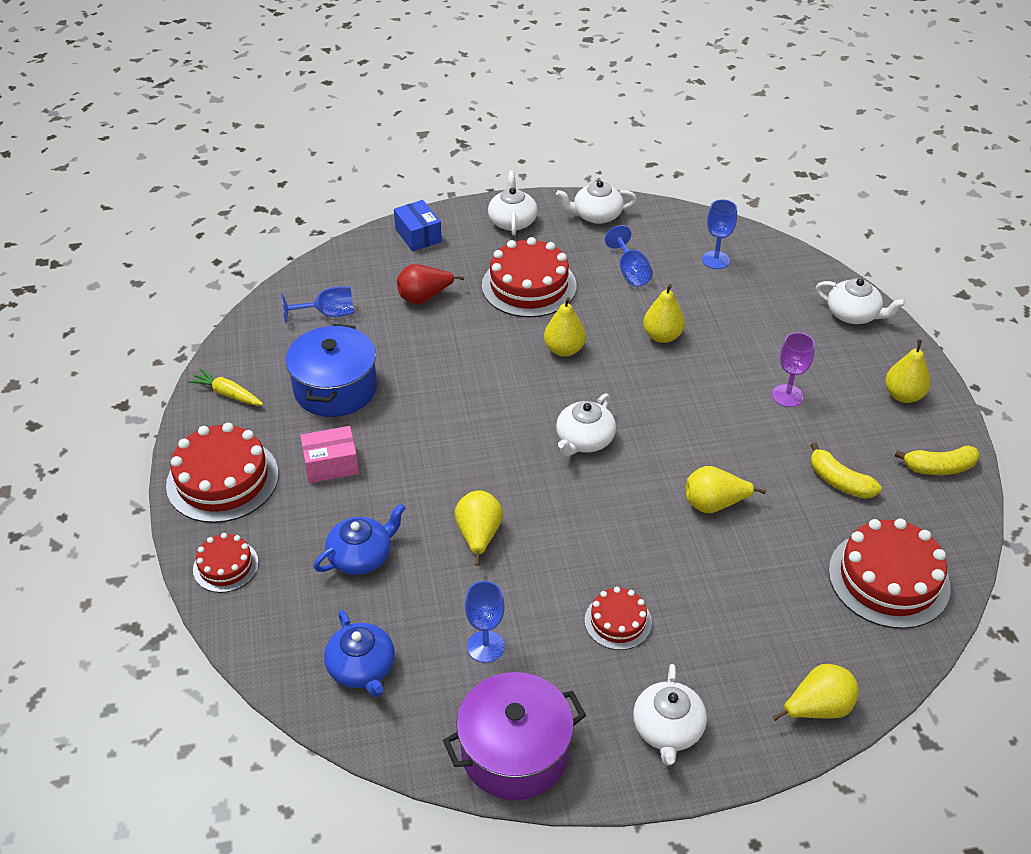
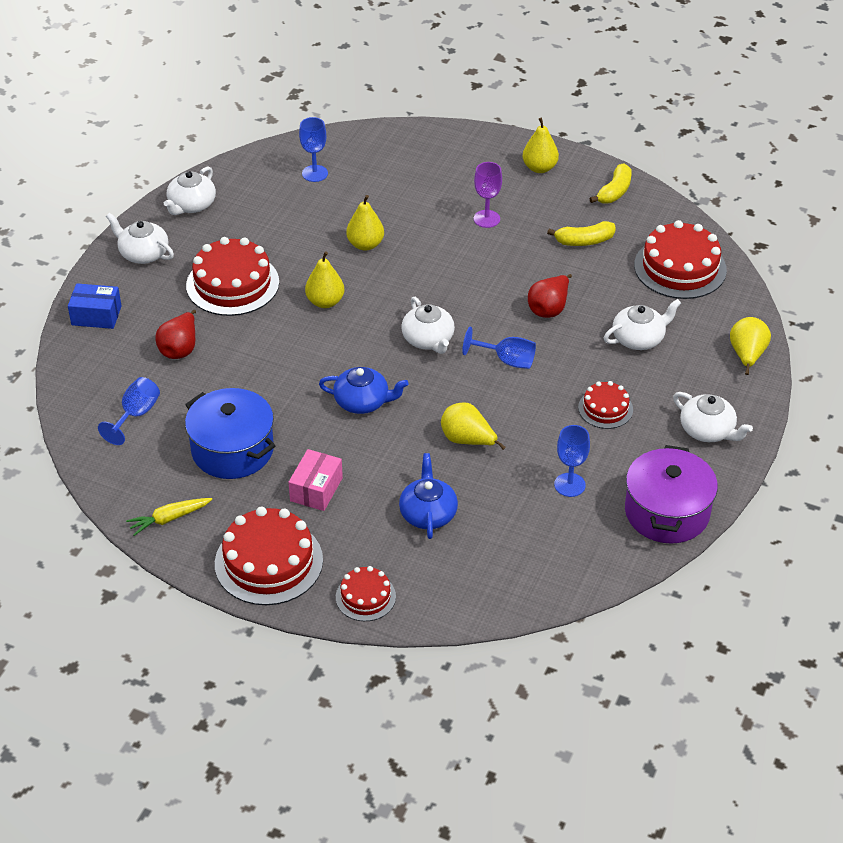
camera: 55 degrees left, 0 degrees up
blue teapot [324,610,395,697] -> blue teapot moved to [319,367,409,414]
blue goblet [605,225,653,286] -> blue goblet moved to [462,327,536,369]
yellow pear [686,466,766,513] -> red pear [528,274,572,318]
white teapot [815,278,906,324] -> white teapot moved to [604,299,681,350]

